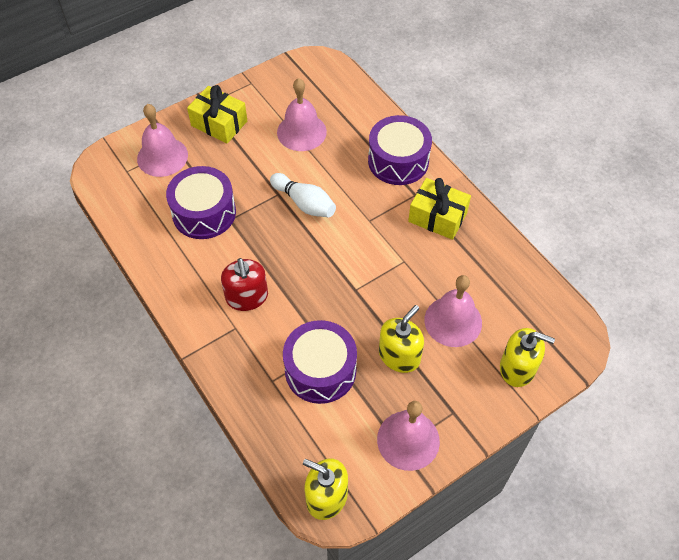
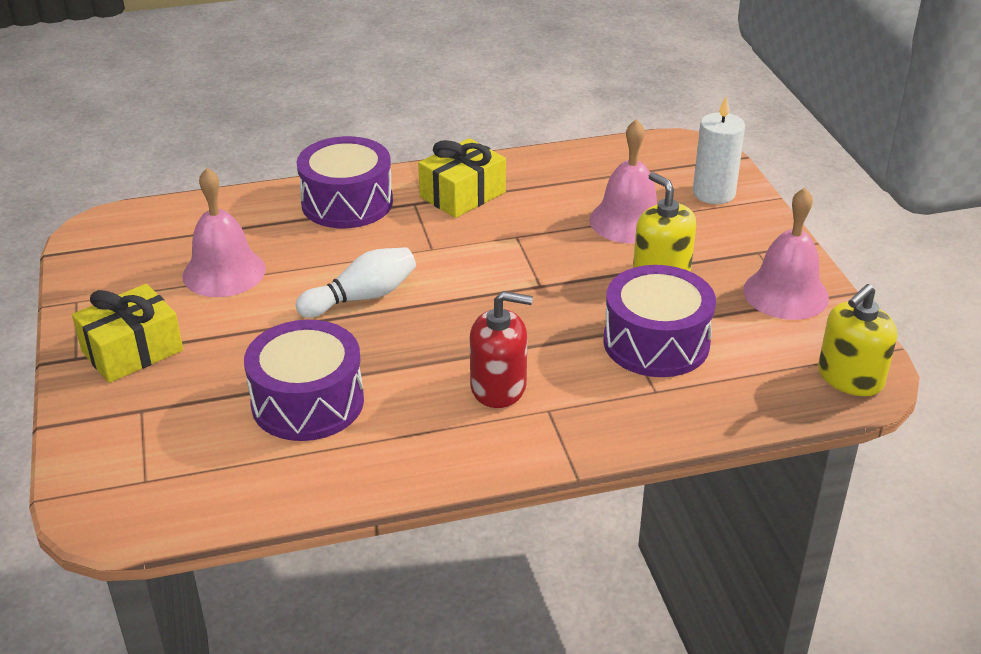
camera: 70 degrees left, 20 degrees down
pink bell [137,104,188,177] -> none
yellow soap dispenser [500,328,555,387] -> white candle [693,96,745,204]

